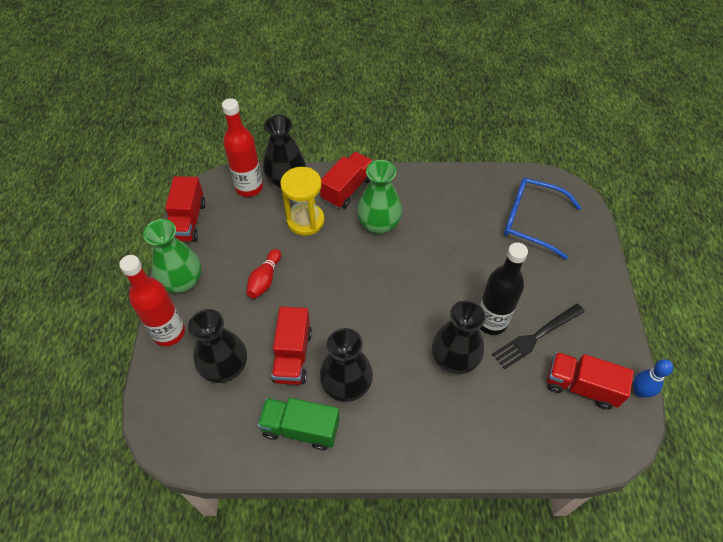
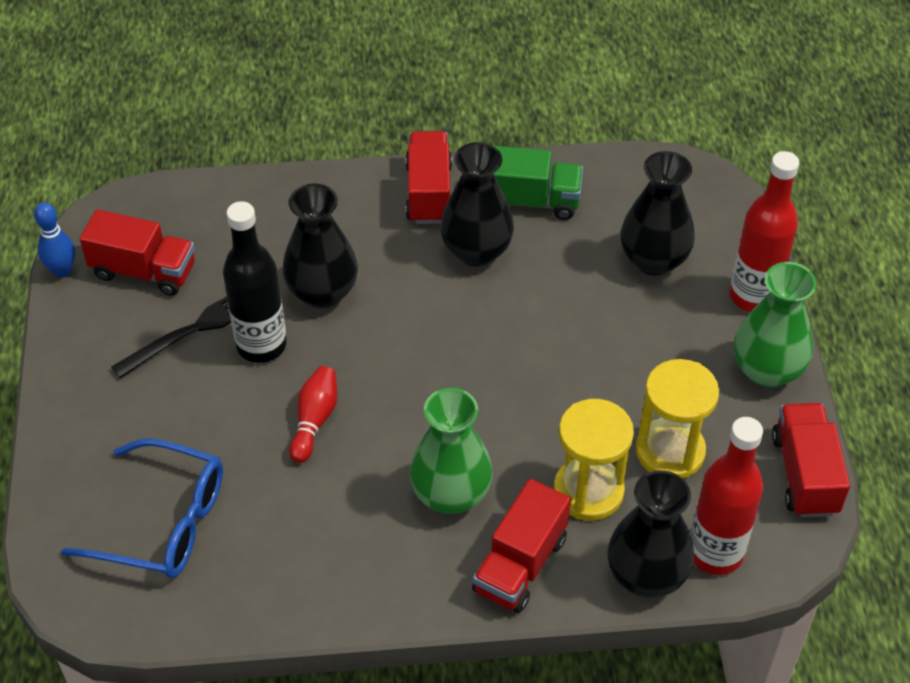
camera: 175 degrees right, 5 degrees down
red bowling pin [246,249,281,299] -> red bowling pin moved to [289,366,337,463]
red truck [271,307,312,385] -> red truck moved to [406,131,452,224]
none -> yellow hourglass [636,359,719,479]

